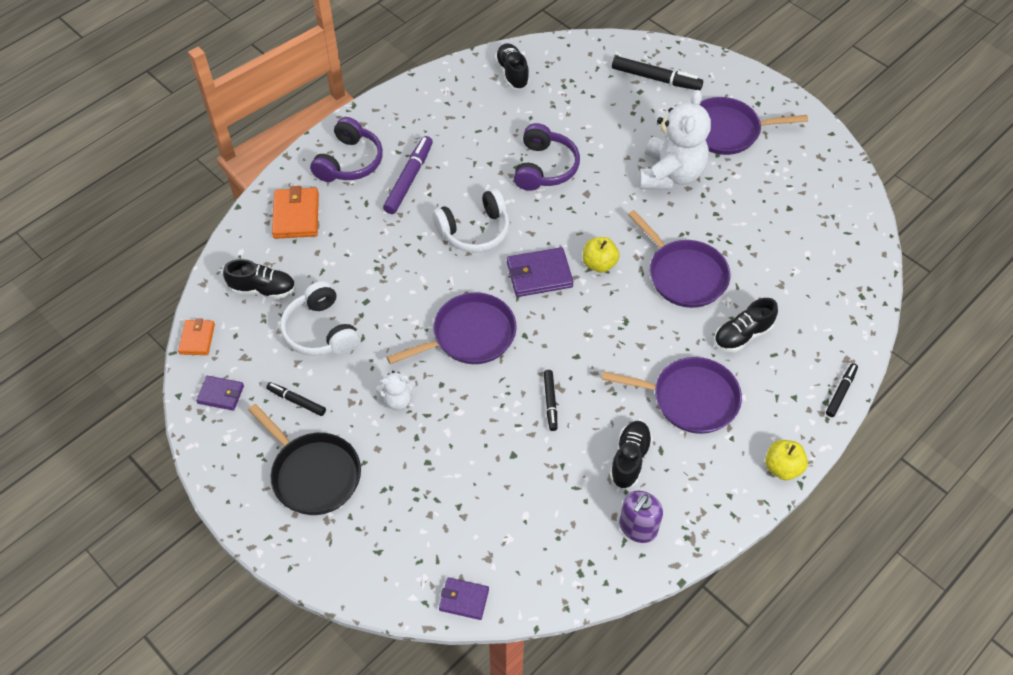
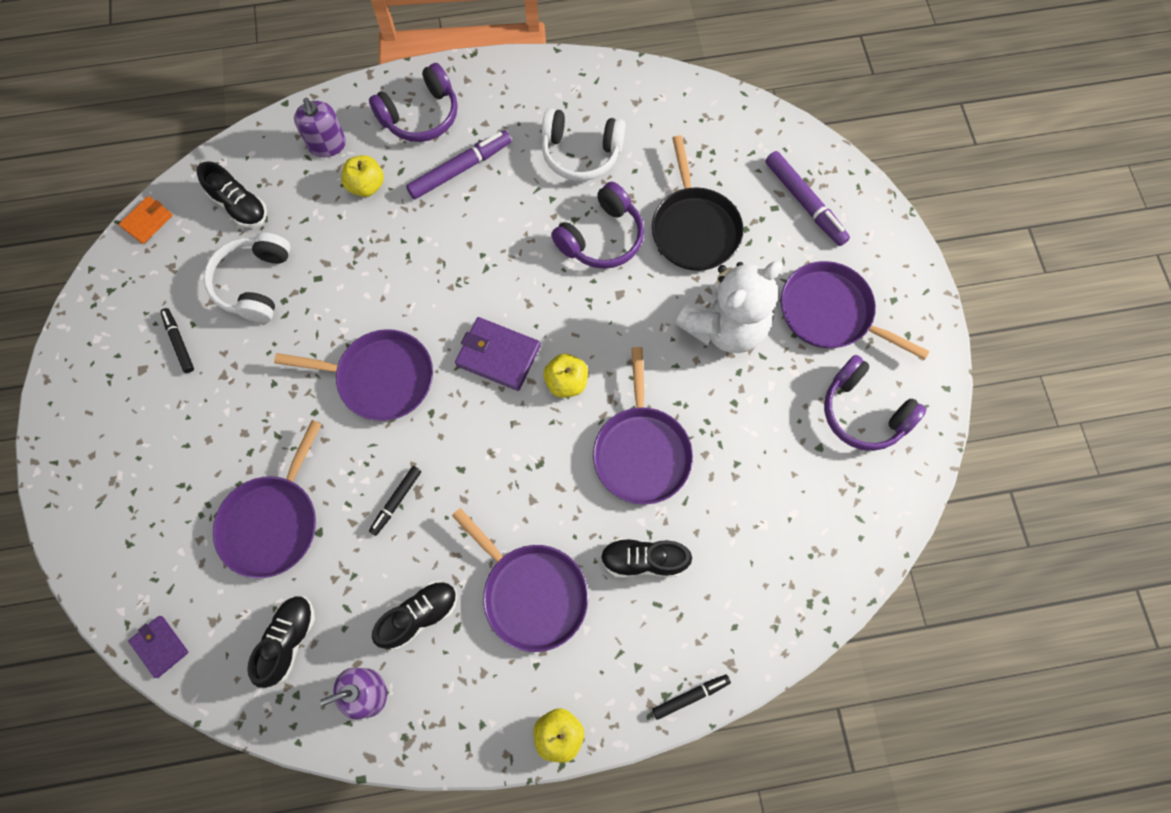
camera: 35 degrees right, 15 degrees up
purple wallet [196,376,244,411] -> none
black pan [248,404,361,515] -> black pan moved to [652,135,743,271]
orange wallet [272,186,319,239] -> purple soap dispenser [294,98,346,158]
white teddy bear [376,371,416,411] -> none
white headphones [432,189,510,253] -> white headphones moved to [542,108,626,181]
black shoe [495,43,530,89] -> black shoe moved to [247,596,315,688]
black marker [612,56,703,90] -> purple marker [765,151,850,246]
none -> purple pan [213,420,322,579]
none -> yellow apple [341,155,384,197]
none -> purple headphones [824,355,927,451]

